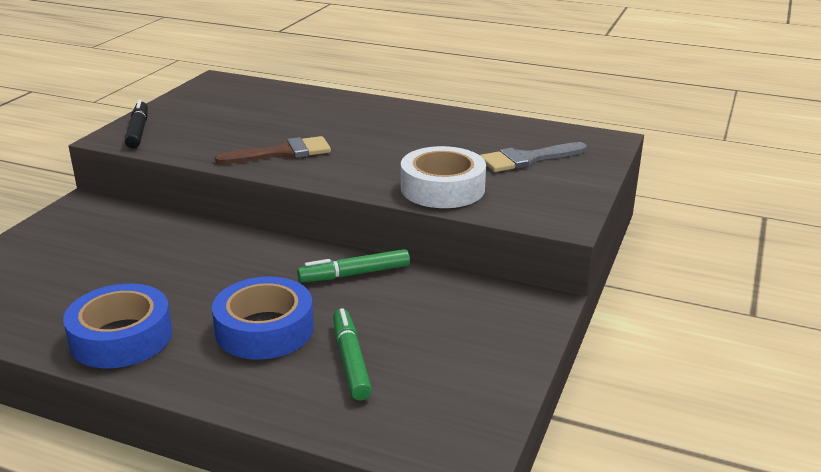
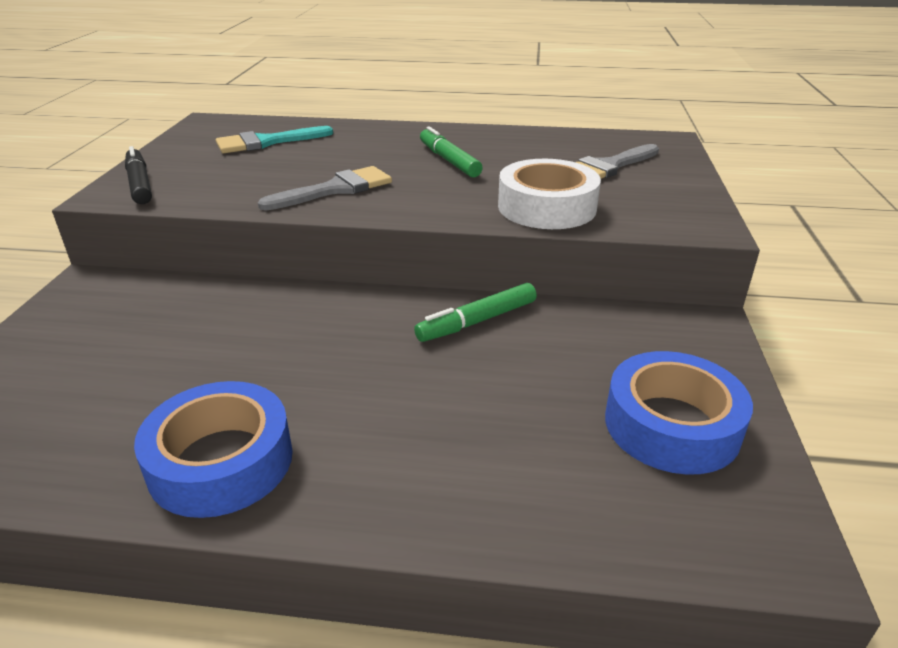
camera: 15 degrees left, 5 degrees up
blue tape [212,277,314,360] -> blue tape moved to [605,351,753,475]
brown brush [215,136,331,164] -> grey brush [258,166,392,211]
green marker [333,308,372,400] -> green marker moved to [420,127,483,177]
none -> turquoise brush [216,126,333,153]

